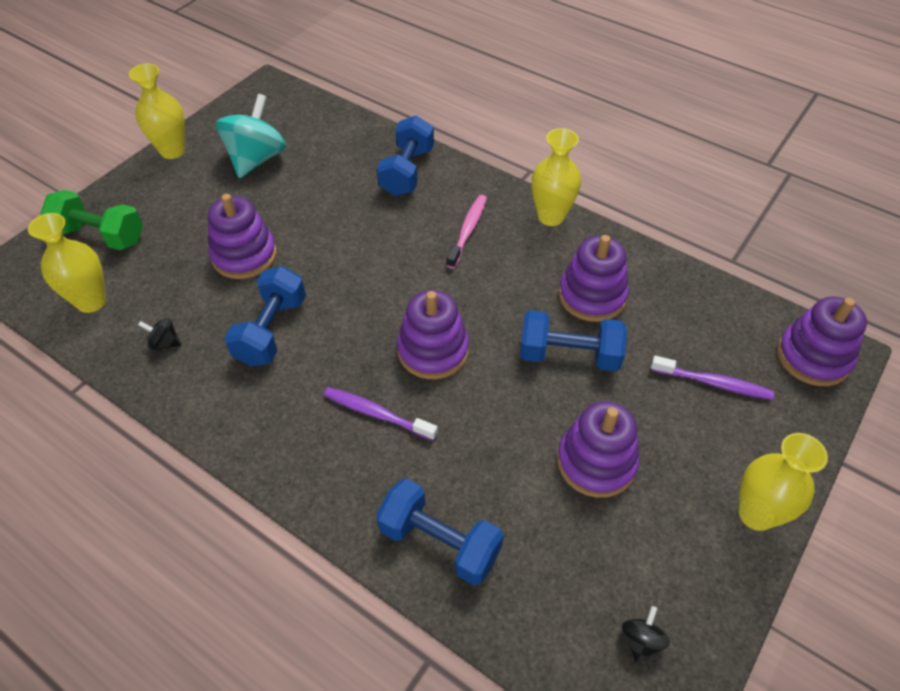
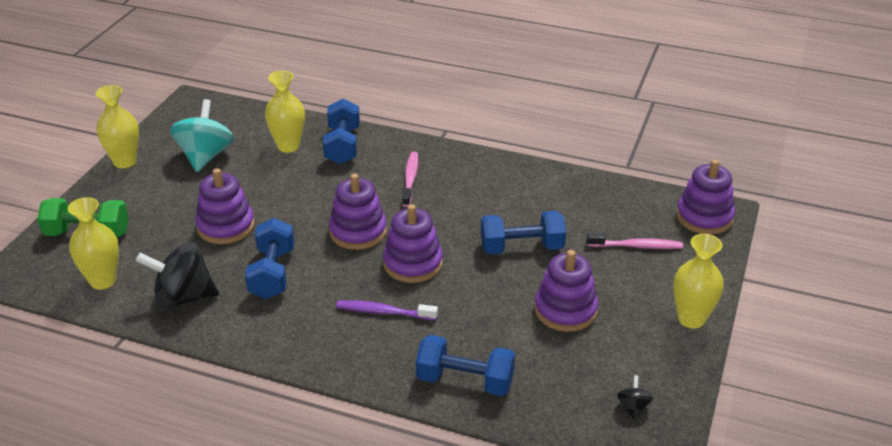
camera: 15 degrees left, 15 degrees down
black spinning top [138,318,181,351] -> black spinning top [136,242,219,310], size x2.27
yellow vase [532,128,581,226] -> yellow vase moved to [265,71,305,153]
purple stacking toy [559,235,629,322] -> purple stacking toy moved to [329,173,387,250]
purple toothbrush [651,356,774,400] -> pink toothbrush [587,233,683,249]

